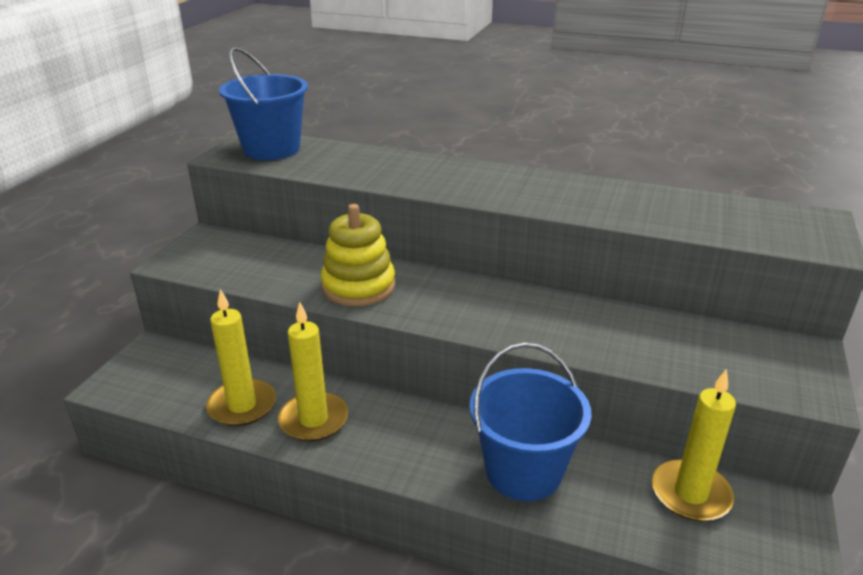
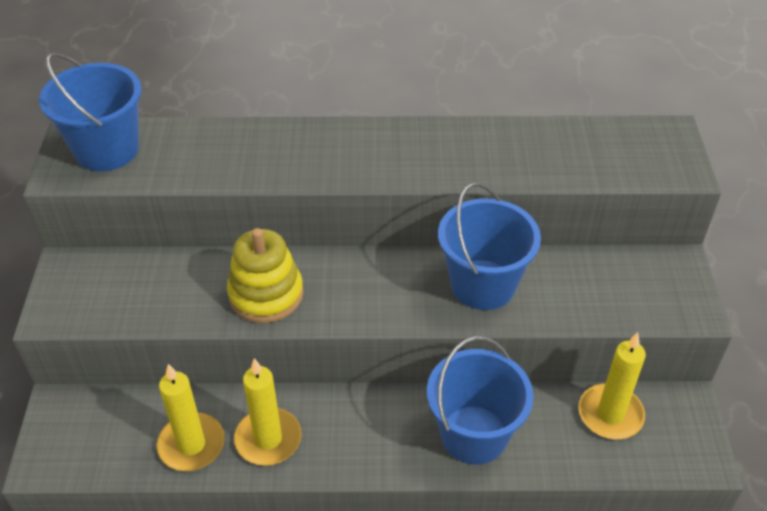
camera: 20 degrees left, 15 degrees up
none -> blue bucket [438,183,541,310]

